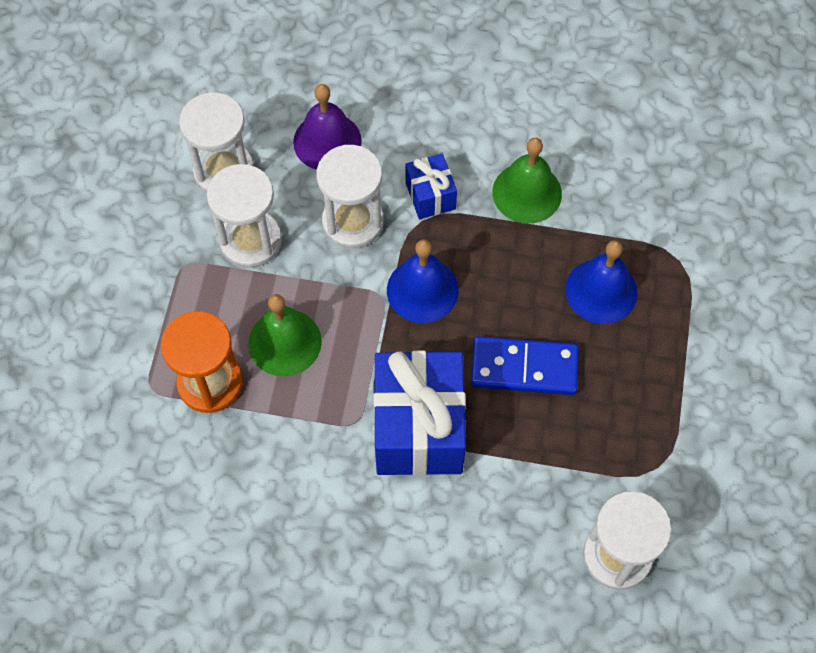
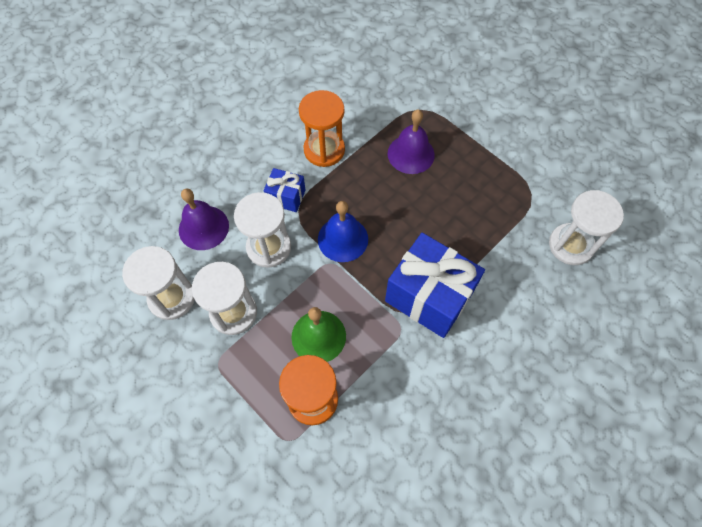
camera: 55 degrees left, 0 degrees up
blue domino [471,336,579,395] -> none
green bell [492,138,562,224] -> orange hourglass [299,90,345,167]
blue bell [565,240,638,324] -> purple bell [388,110,435,174]

